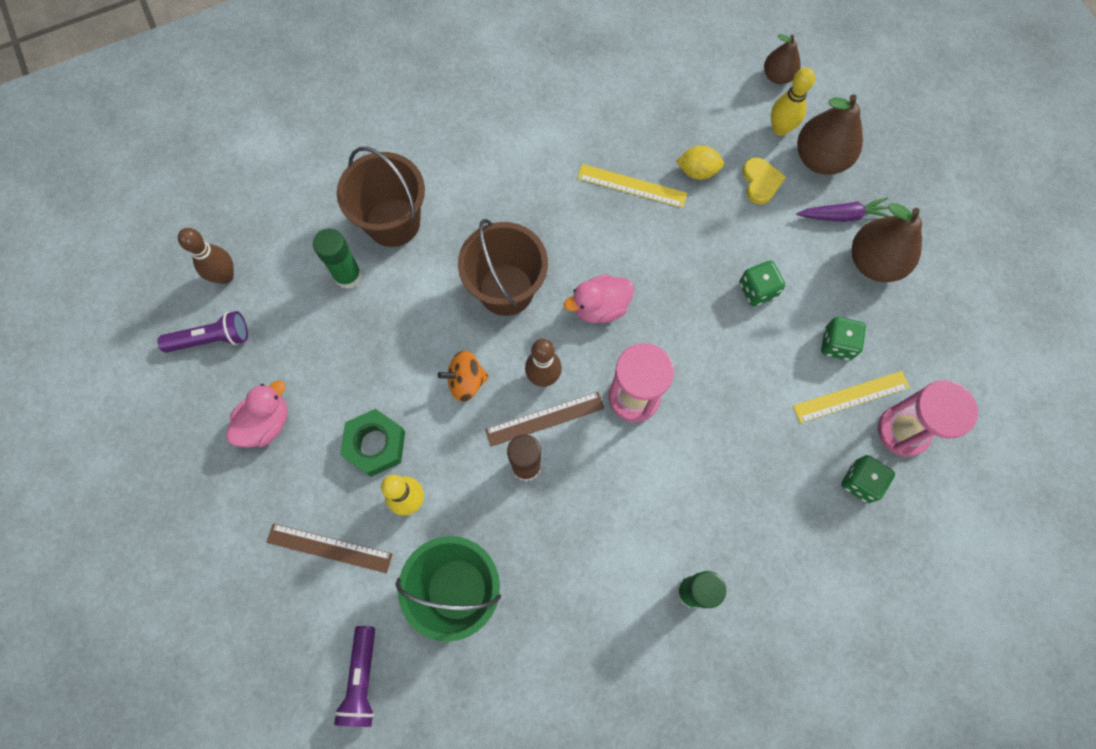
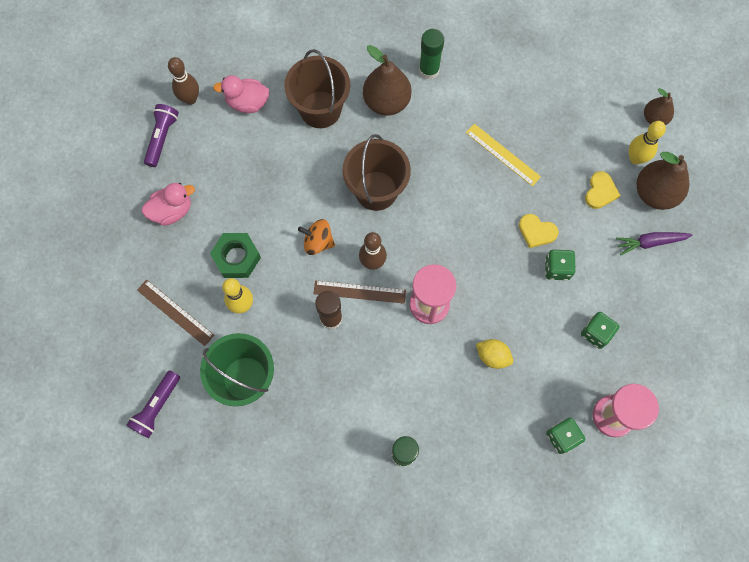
camera: 25 degrees right, 0 degrees up
purple flashlight [157,311,248,352] -> purple flashlight turned 90 degrees counterclockwise [144,104,179,167]
green glue stick [313,228,362,289] -> green glue stick moved to [419,29,444,80]
pink duck [564,274,634,323] -> pink duck moved to [213,75,270,113]
yellow lemon [676,146,724,180] -> yellow lemon moved to [476,339,513,369]
yellow ruler [793,371,910,423] -> none
purple carrot [796,197,890,222] -> purple carrot turned 150 degrees clockwise [616,232,693,255]
brown pear [852,203,922,282] -> brown pear moved to [363,45,411,116]
none -> yellow heart [519,214,559,248]

